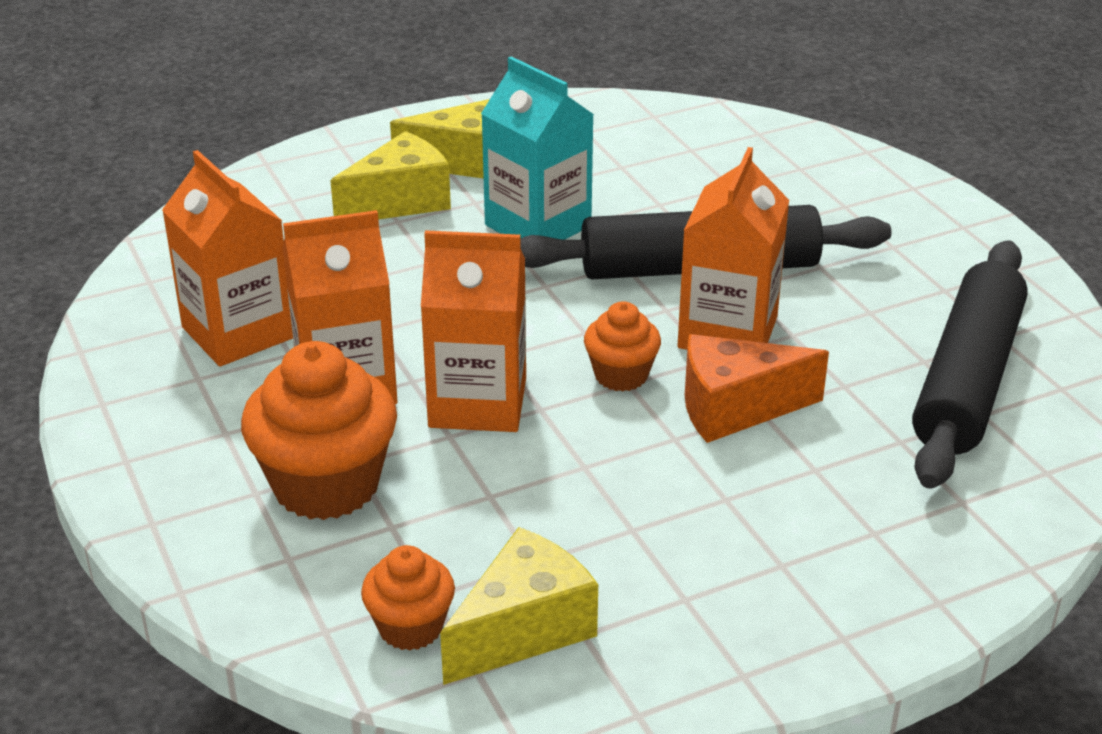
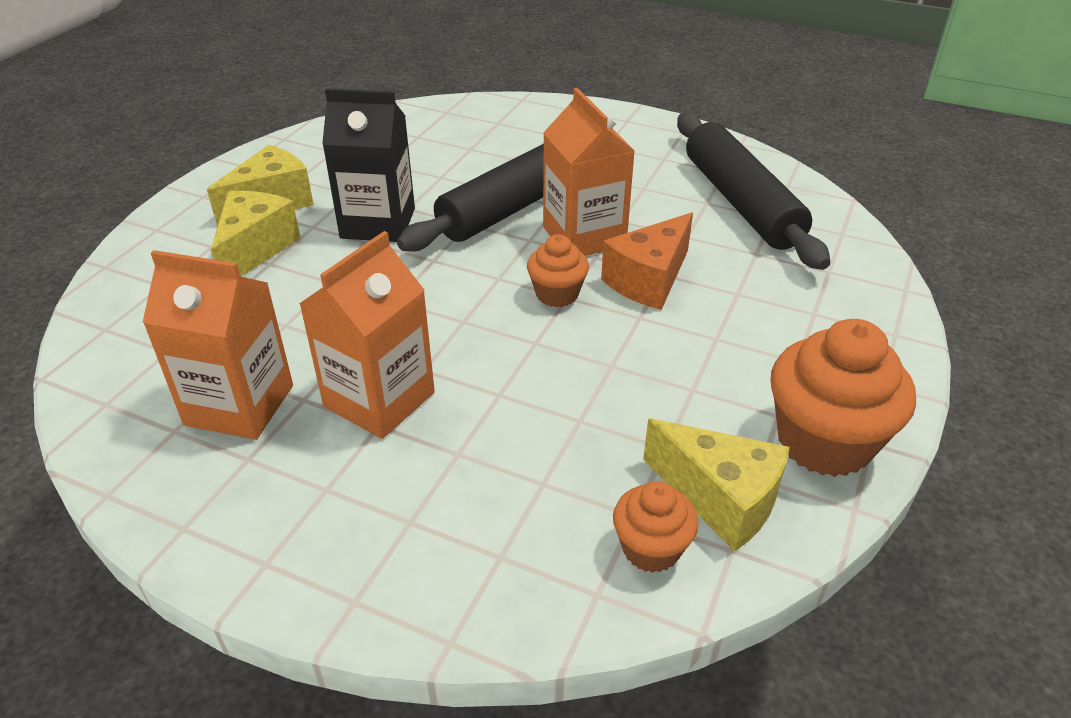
camera: 40 degrees left, 5 degrees up
orange cupcake [241,341,397,520] -> orange cupcake moved to [770,319,916,477]
orange carton [421,230,526,432] -> none
yellow cheese [440,527,598,685] -> yellow cheese turned 120 degrees clockwise [643,418,790,551]
turquoise carton [481,56,594,240] -> black carton [322,88,415,242]

